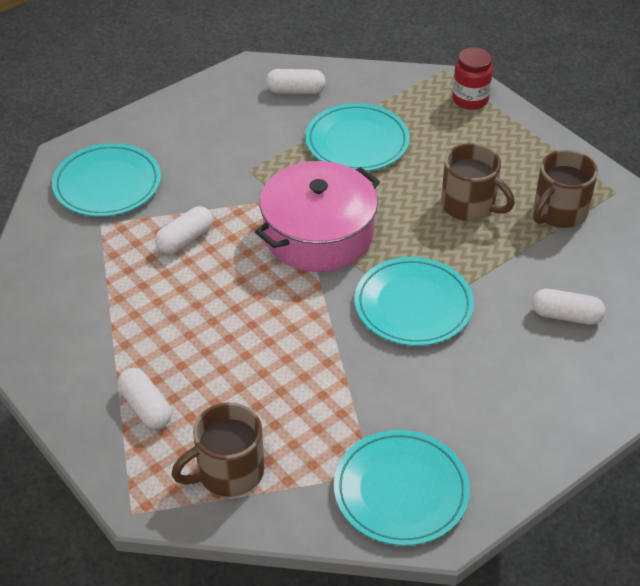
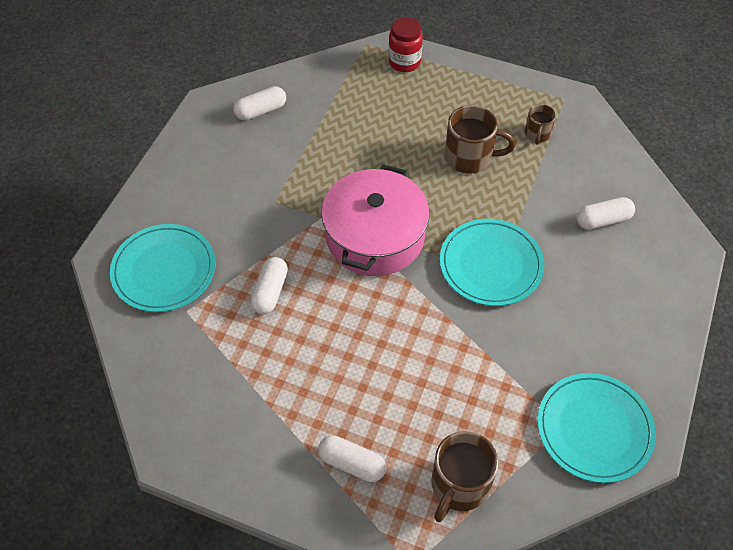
camera: 30 degrees left, 10 degrees up
turquoise plate [305,103,410,171] -> none
brown mug [533,150,598,228] -> brown mug [525,104,556,145], size x0.57

